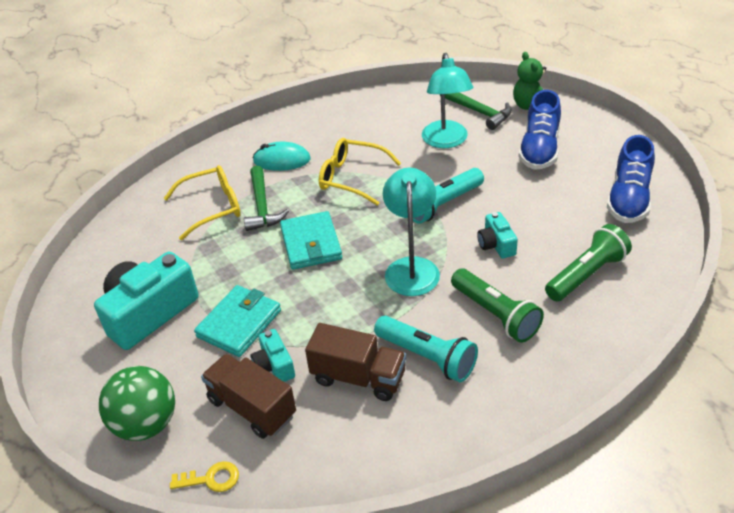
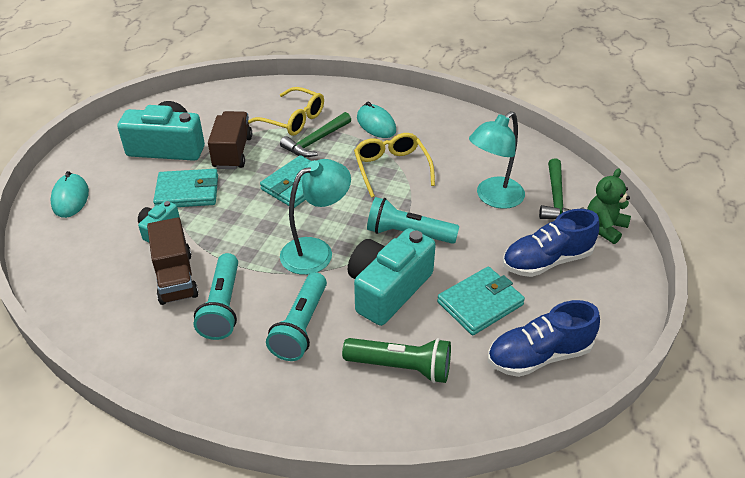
camera: 50 degrees right, 0 degrees up
green ball [99,366,175,441] -> turquoise mouse [51,171,89,218]
yellow key [170,461,239,492] -> none
brown truck [201,354,296,439] -> brown truck moved to [208,111,252,169]
green flashlight [451,269,544,343] -> turquoise flashlight [266,272,327,361]
turquoise camera [477,212,518,259] -> turquoise camera [348,228,436,326], size x2.02
none -> turquoise wallet [437,267,525,335]

